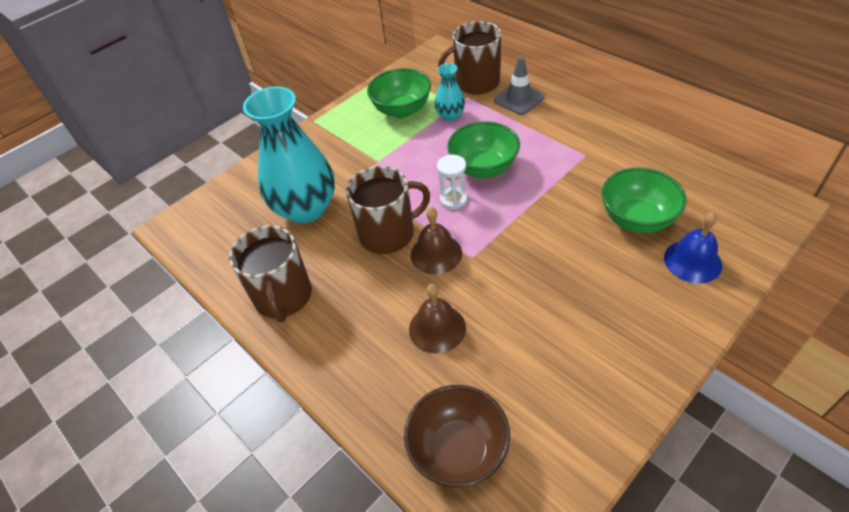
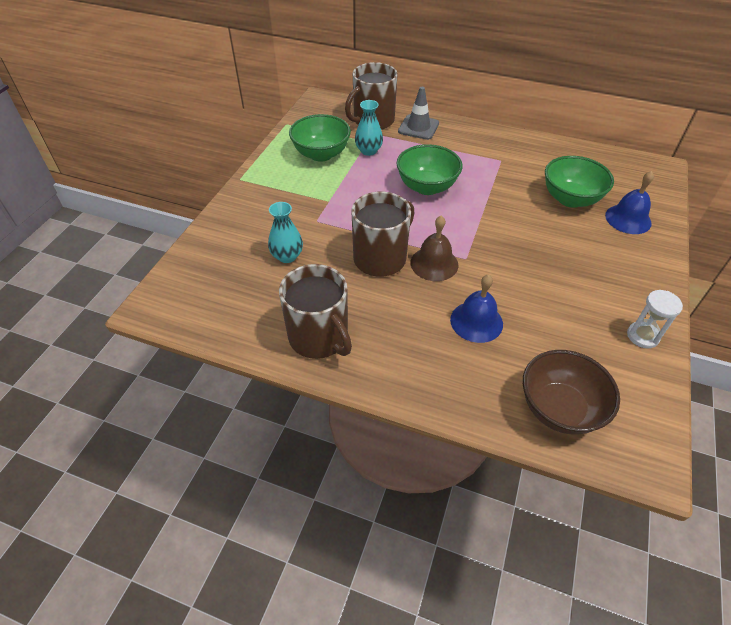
camera: 30 degrees left, 0 degrees up
turquoise vase [243,86,335,223] -> turquoise vase [268,202,303,263], size x0.47
brown bell [409,284,466,354] -> blue bell [450,275,503,343]
white hourglass [437,155,468,210] -> white hourglass moved to [627,290,683,349]

